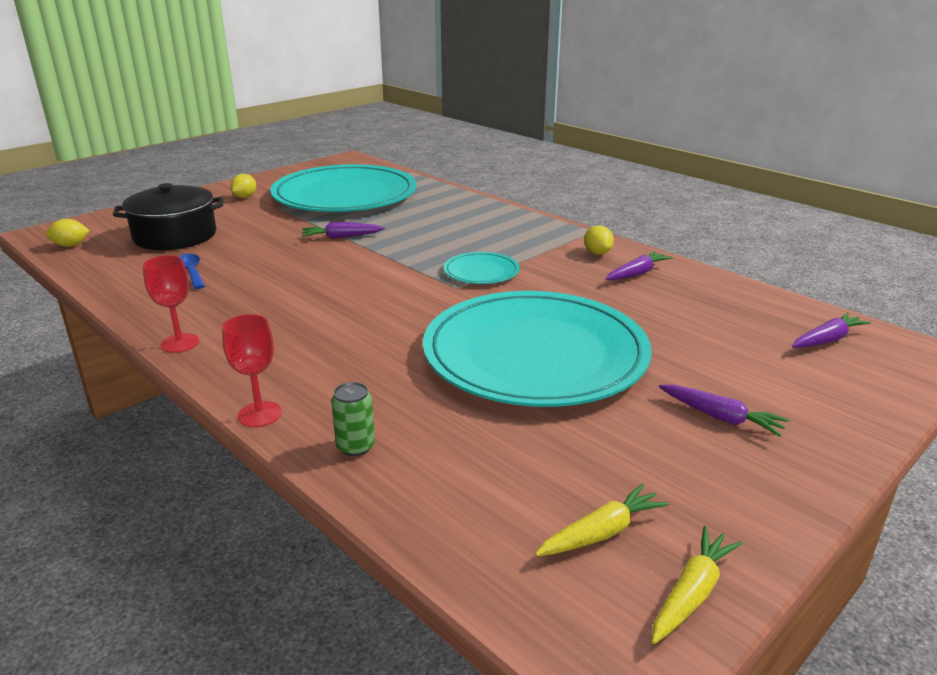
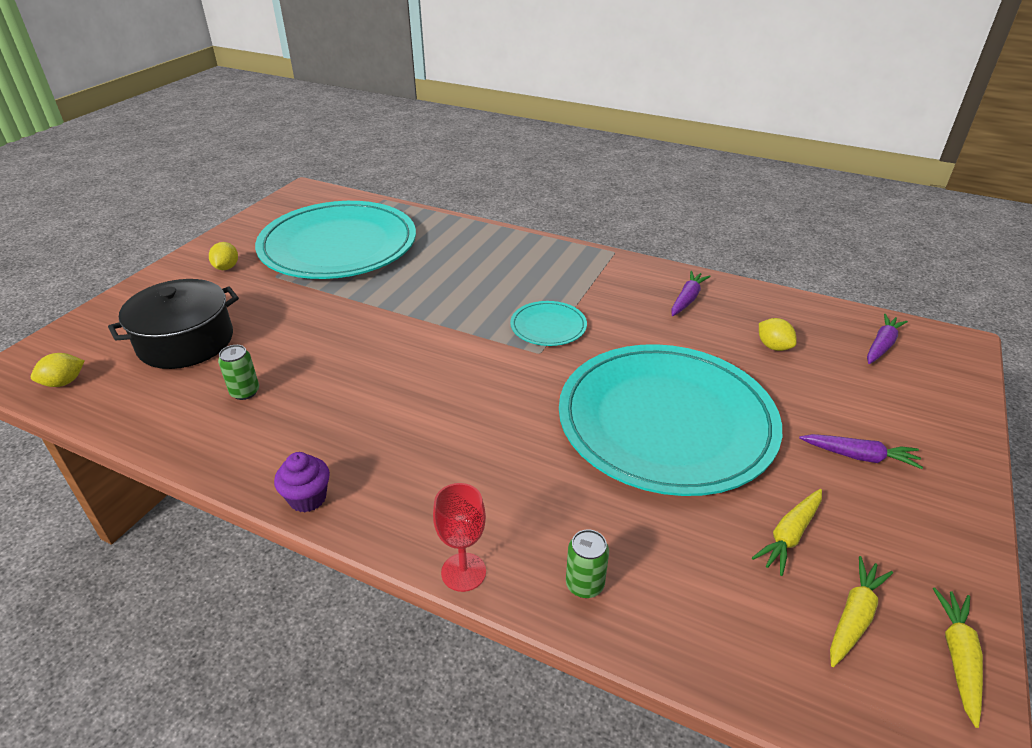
camera: 20 degrees left, 10 degrees up
red goblet [143,255,199,353] -> purple cupcake [274,452,330,513]
blue spoon [179,254,205,289] -> green can [218,345,259,400]
purple carrot [302,222,385,239] -> none
yellow lemon [584,225,614,255] -> yellow lemon moved to [759,318,797,351]
none -> yellow carrot [752,489,822,576]

